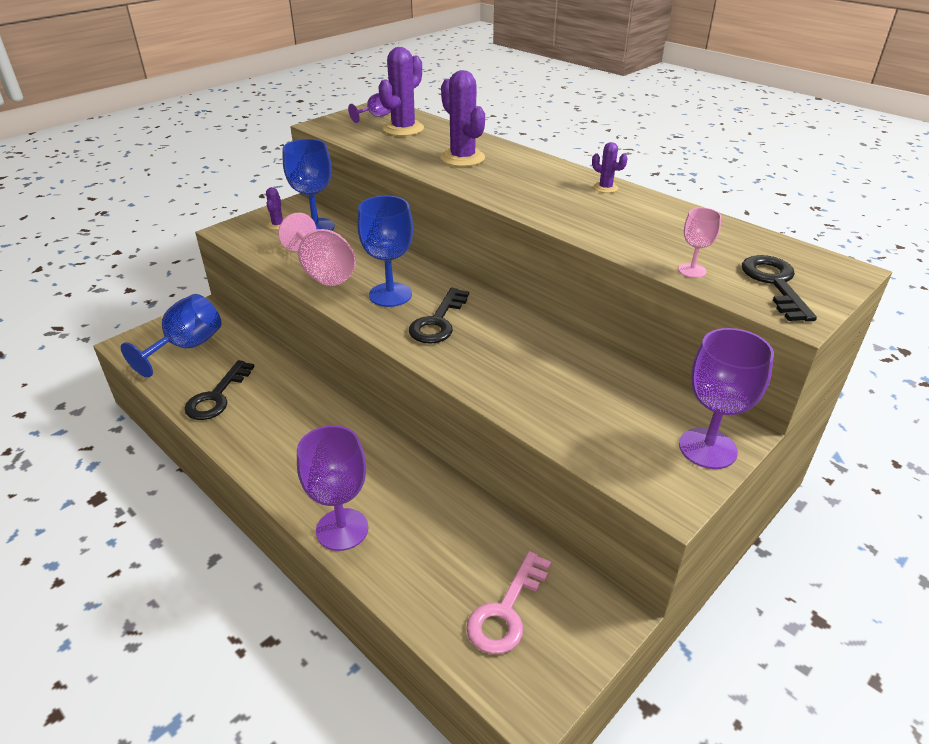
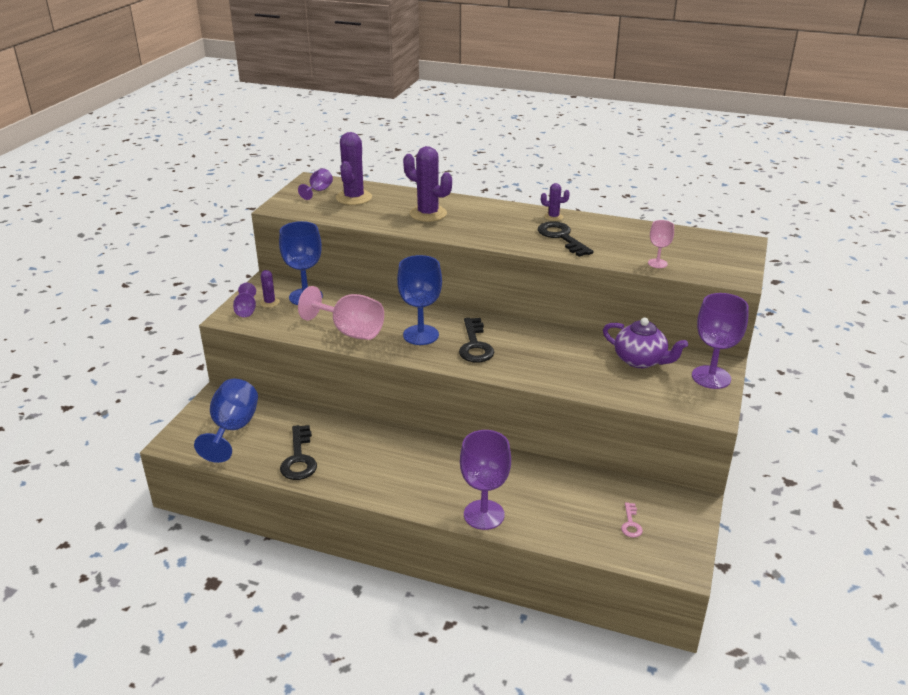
camera: 25 degrees left, 5 degrees down
pink key [467,551,551,654] -> pink key [621,503,643,538], size x0.53
black key [742,255,817,322] -> black key moved to [538,221,594,257]
none -> purple goblet [233,283,256,317]
none -> purple teapot [603,318,688,368]

